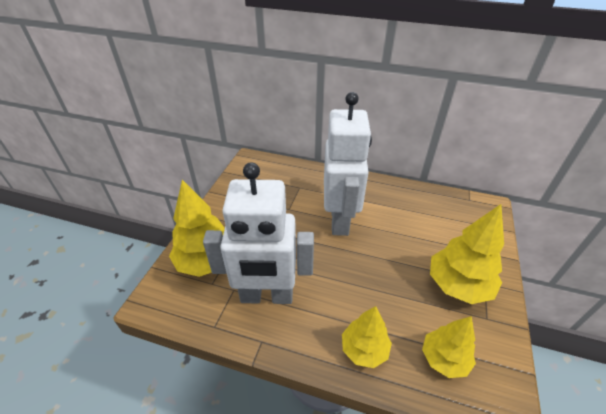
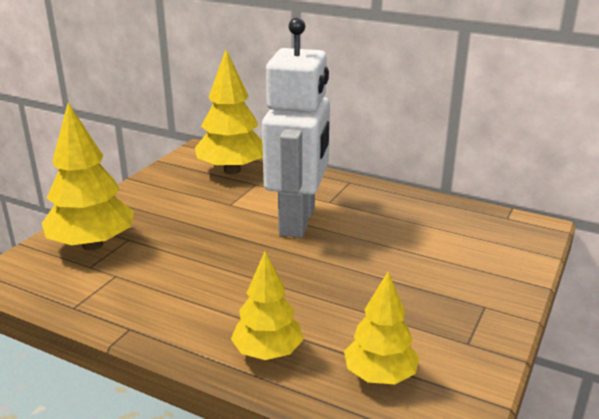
camera: 10 degrees right, 15 degrees down
white robot [203,162,314,304] -> none
yellow tree [430,204,504,304] -> yellow tree moved to [195,50,263,174]

